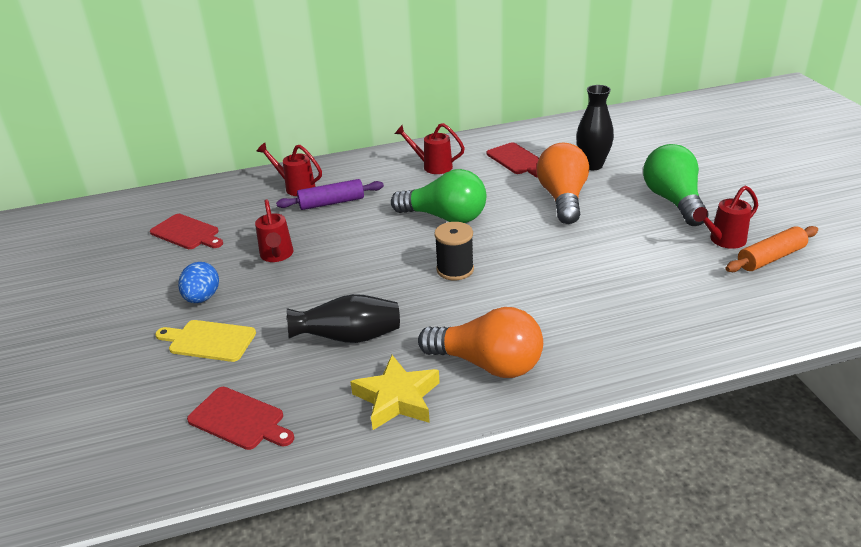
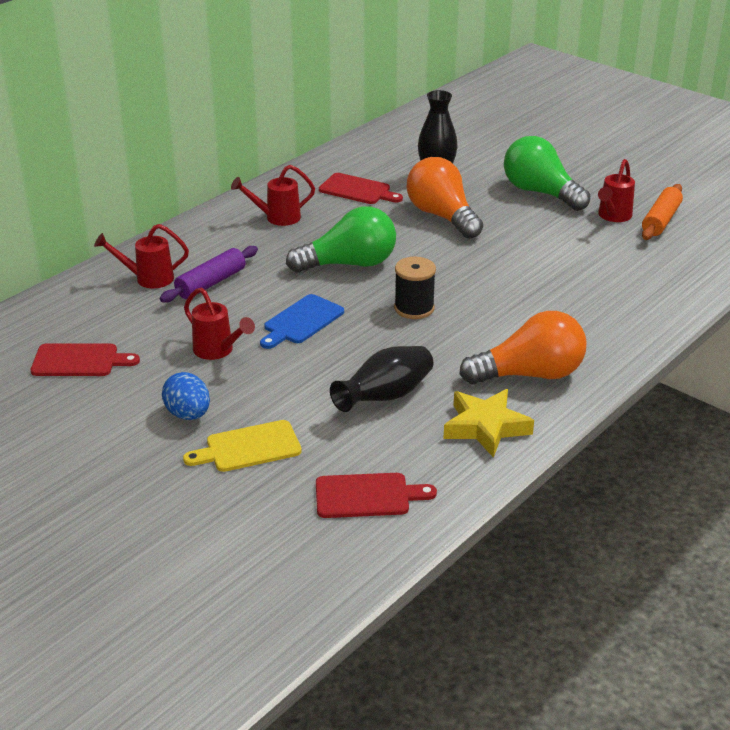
camera: 35 degrees left, 0 degrees up
none -> blue cutting board [260,294,344,349]

